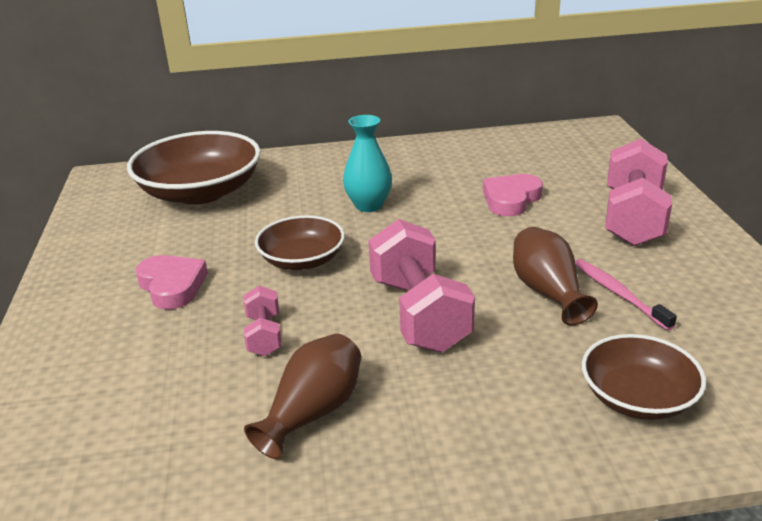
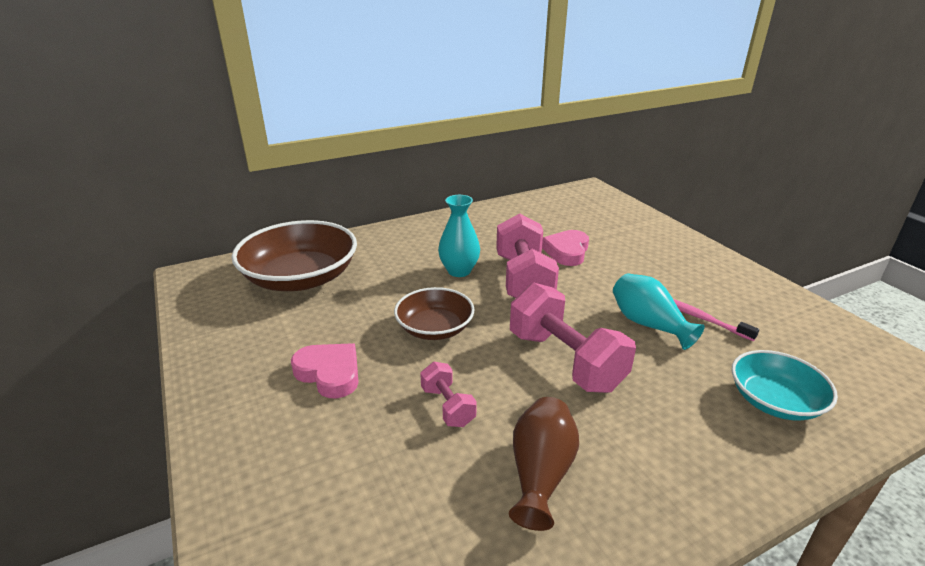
camera: 20 degrees left, 0 degrees up
brown vase [513,227,598,326] -> turquoise vase [613,273,705,350]
brown bowl [582,334,706,420] -> turquoise bowl [731,350,838,421]
pink dumbbell [605,139,672,246] -> pink dumbbell moved to [496,213,559,298]

